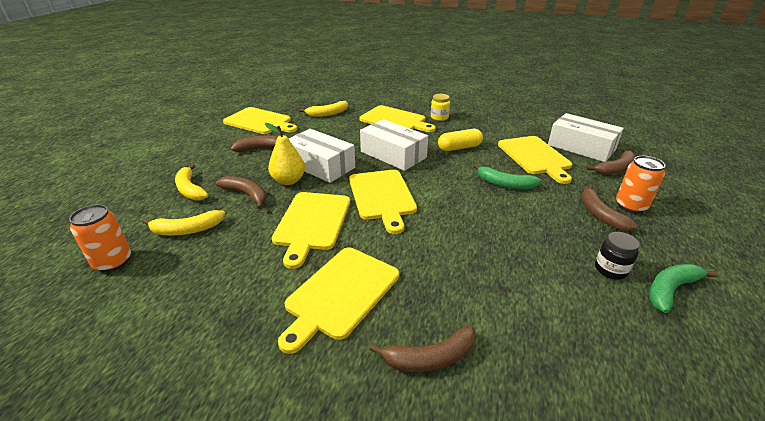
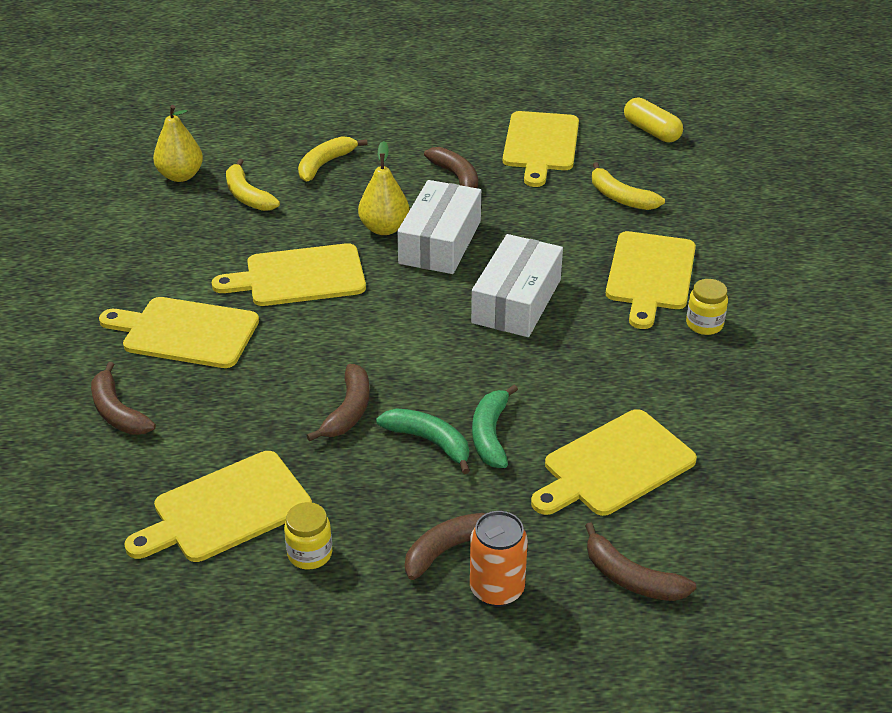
camera: 70 degrees right, 5 degrees up
orange can [69,204,131,272] -> yellow pear [153,105,203,182]
brown banana [216,176,266,209] -> brown banana moved to [306,364,370,442]
yellow cutting board [349,170,417,234] -> yellow cutting board moved to [124,451,312,562]
yellow capsule [438,129,483,151] -> yellow capsule moved to [624,97,683,142]
white box [548,113,624,162] -> none
black jar [595,232,640,279] -> yellow jar [284,502,332,570]
green banana [649,264,718,313] -> green banana moved to [376,408,470,474]

